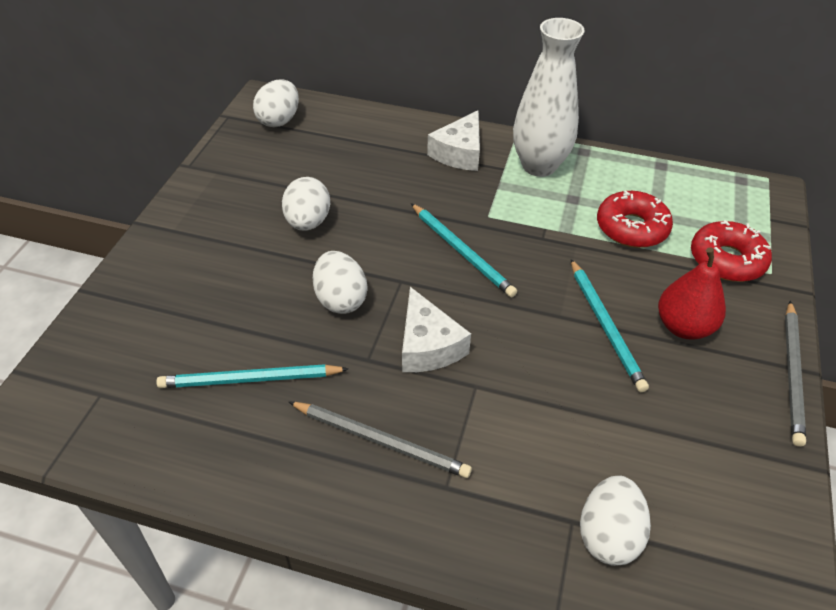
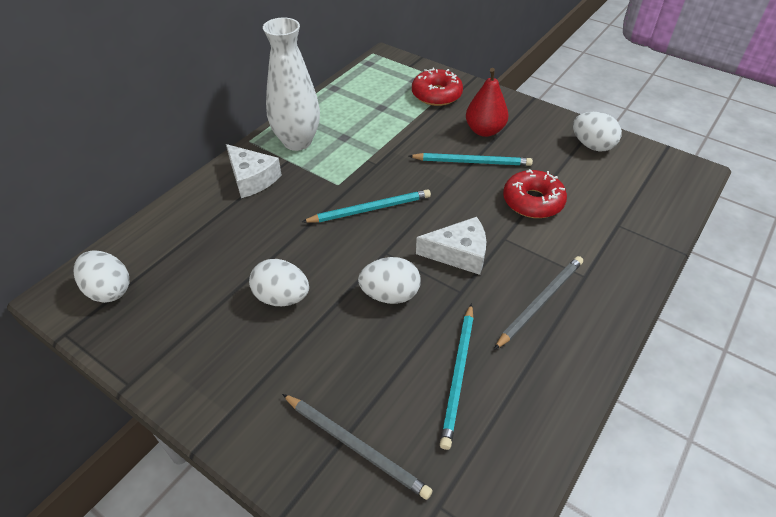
camera: 70 degrees left, 0 degrees up
white egg [580,475,651,566] -> white egg moved to [573,112,622,151]
red donut [597,190,673,248] -> red donut moved to [503,169,567,218]
grey pencil [785,301,806,447] -> grey pencil moved to [282,394,433,500]

